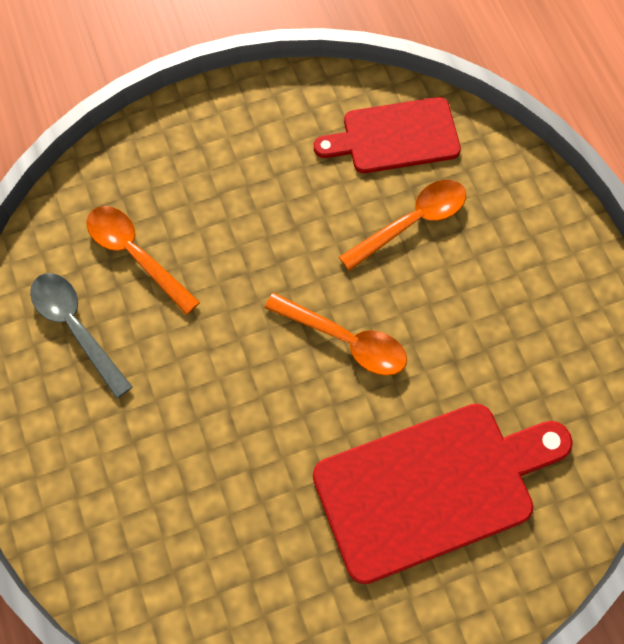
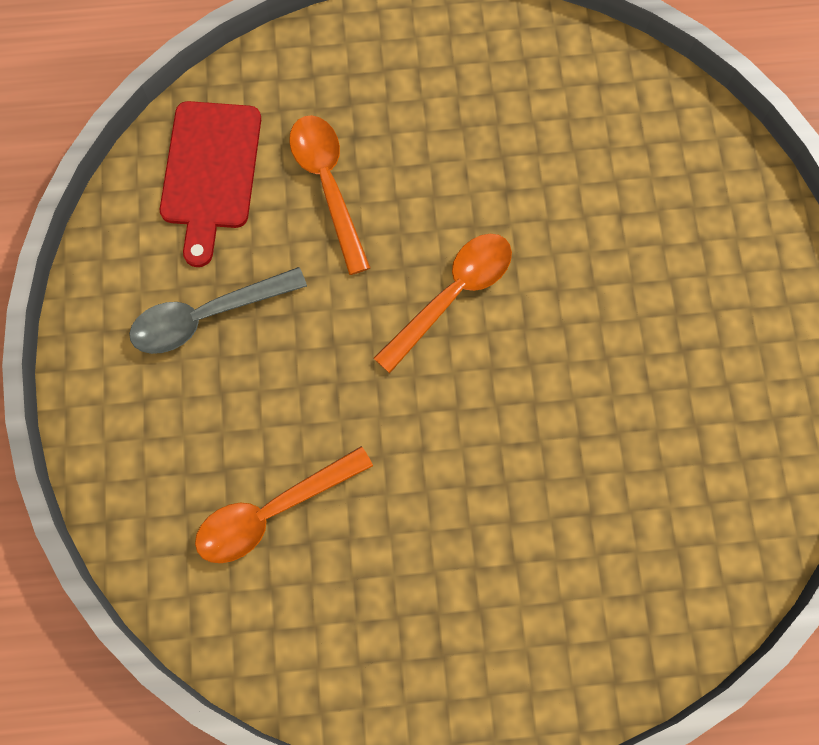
camera: 75 degrees left, 5 degrees up
grey spoon [30,273,132,399] -> grey spoon moved to [129,267,307,354]
red cutting board [313,403,573,584] -> none

